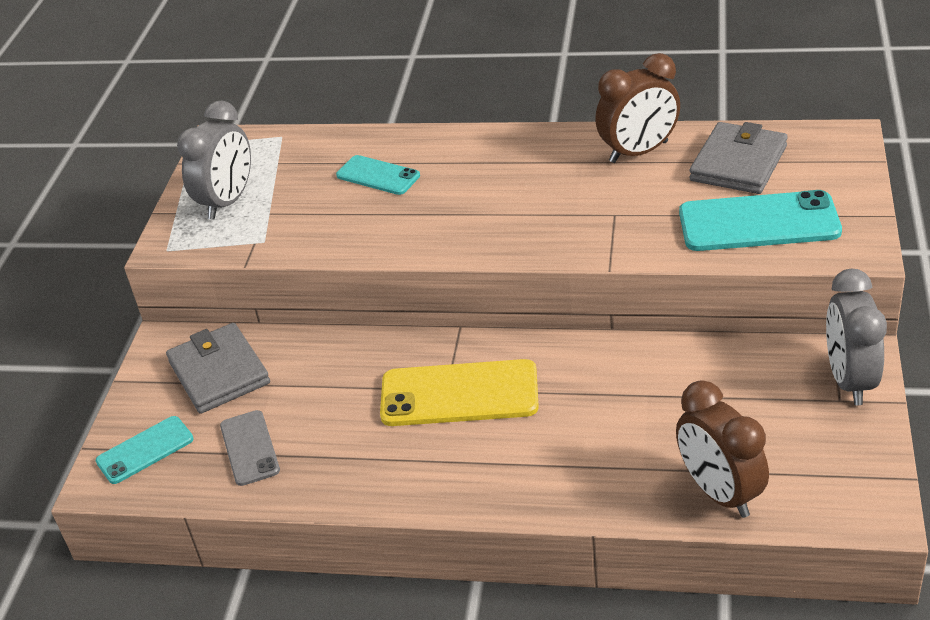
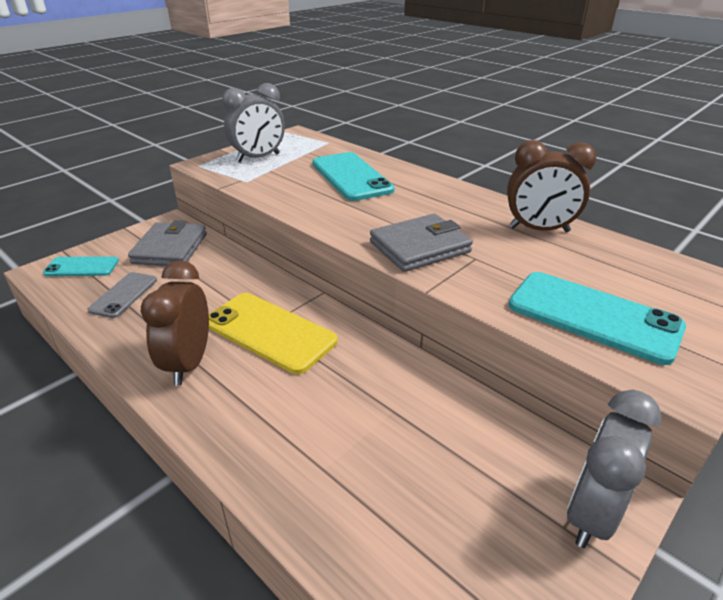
camera: 30 degrees right, 5 degrees down
turquoise phone [336,155,420,195] -> turquoise phone [312,152,395,201], size x1.71
brown clock [676,380,769,518] -> brown clock moved to [141,260,209,386]
grey wallet [689,122,788,194] -> grey wallet moved to [370,214,473,272]

